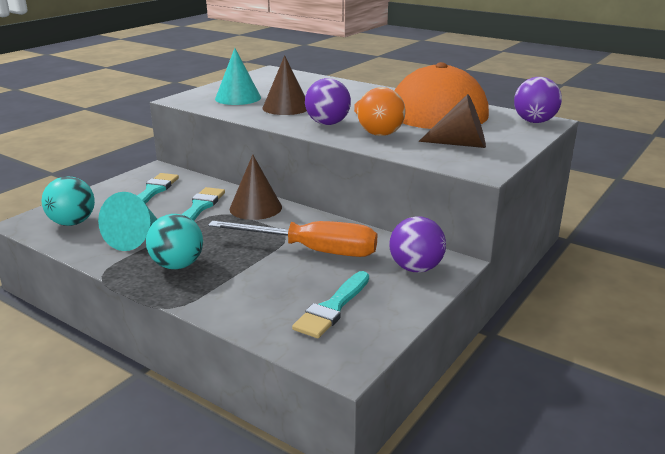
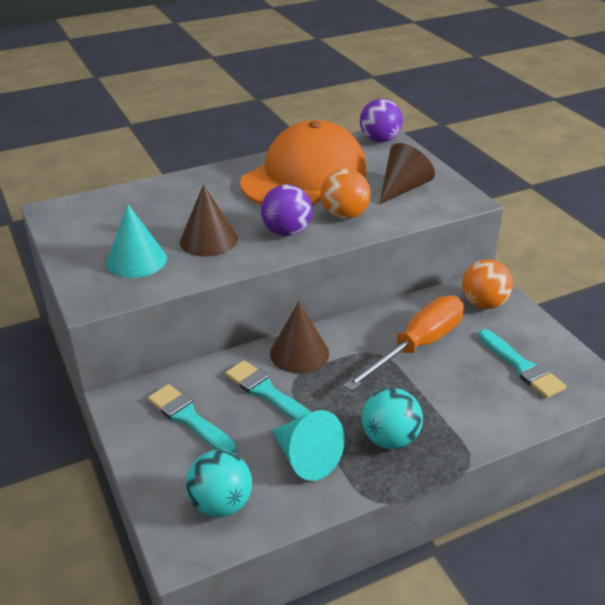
camera: 60 degrees left, 10 degrees up
purple ball [389,216,446,273] -> orange ball [462,259,513,309]

